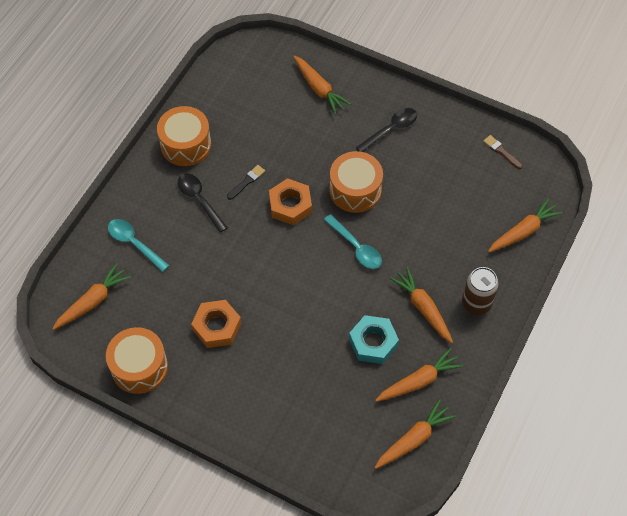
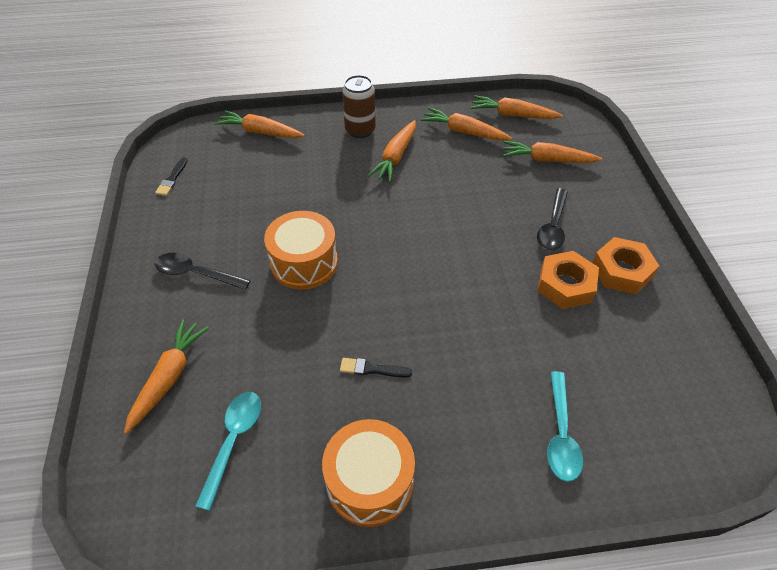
camera: 125 degrees left, 10 degrees down
orange carrot [52,263,131,330] -> orange carrot moved to [503,141,602,163]
orange drum [106,327,168,394] -> none
black spoon [178,173,228,233] -> black spoon moved to [537,188,568,250]
orange nut [269,178,312,225] -> orange nut moved to [592,237,659,294]
turquoise spoon [324,214,382,269] -> turquoise spoon moved to [195,392,261,511]
turquoise nut [349,315,399,364] -> none
brown brush [483,135,522,169] -> black brush [155,157,188,196]

